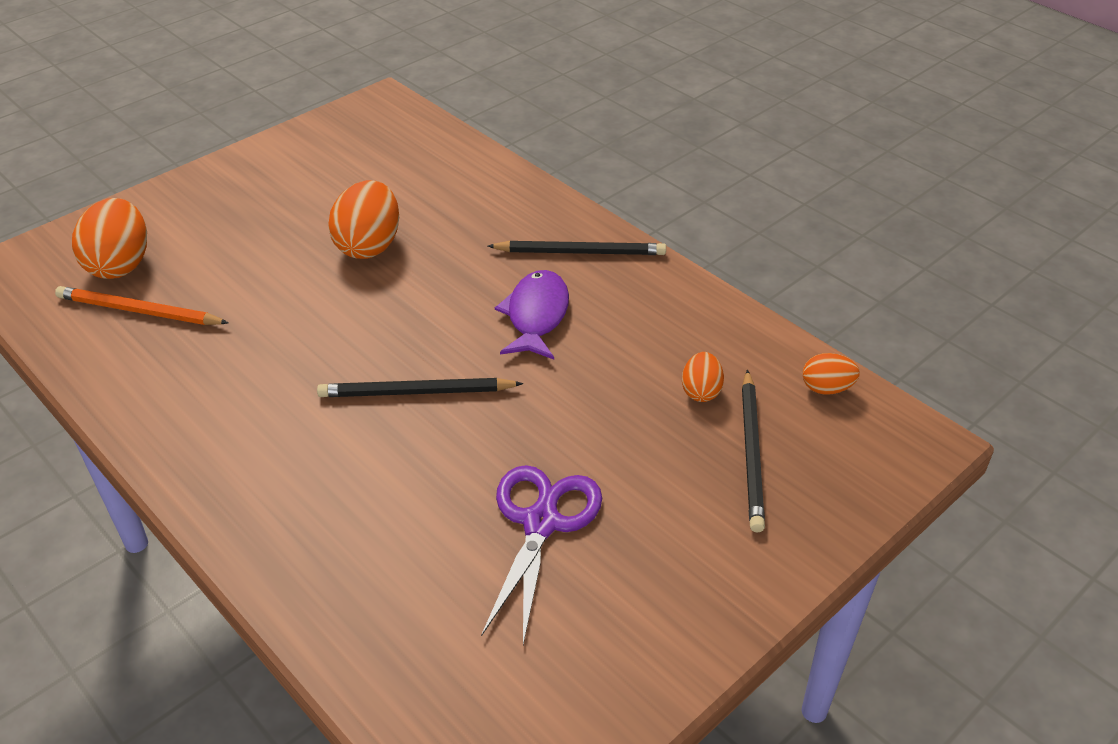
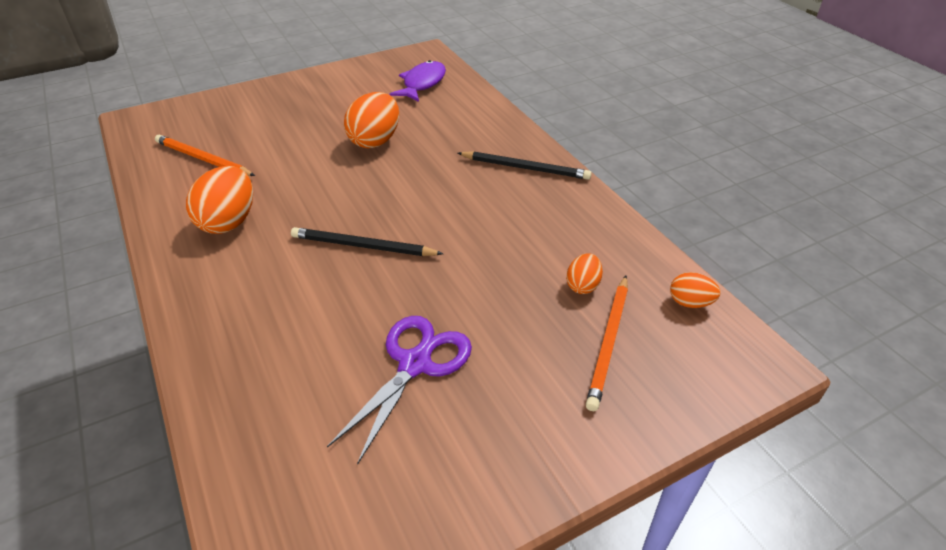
camera: 15 degrees right, 0 degrees up
orange egg [72,198,147,279] -> orange egg moved to [186,166,253,234]
purple fish [495,270,569,359] -> purple fish moved to [390,60,446,102]
black pencil [742,370,765,532] -> orange pencil [586,276,628,411]

